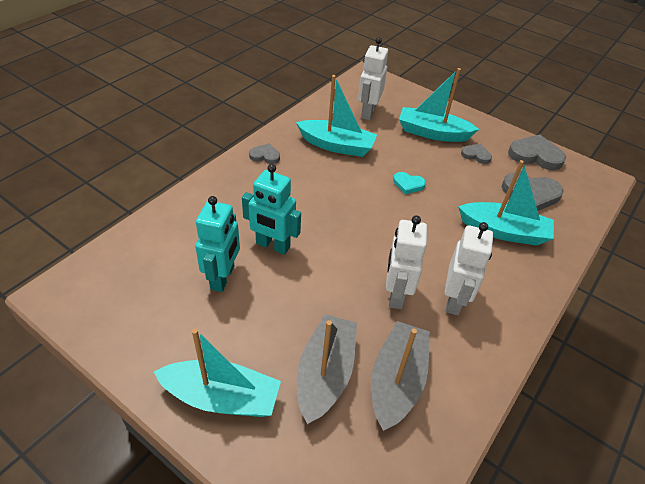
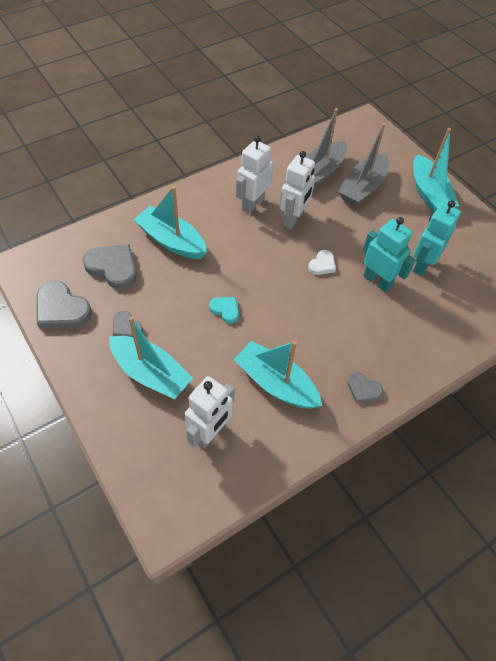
camera: 160 degrees left, 10 degrees up
turquoise boat [154,329,281,417] -> turquoise boat turned 135 degrees counterclockwise [413,128,459,213]
none -> white heart [308,250,336,275]

